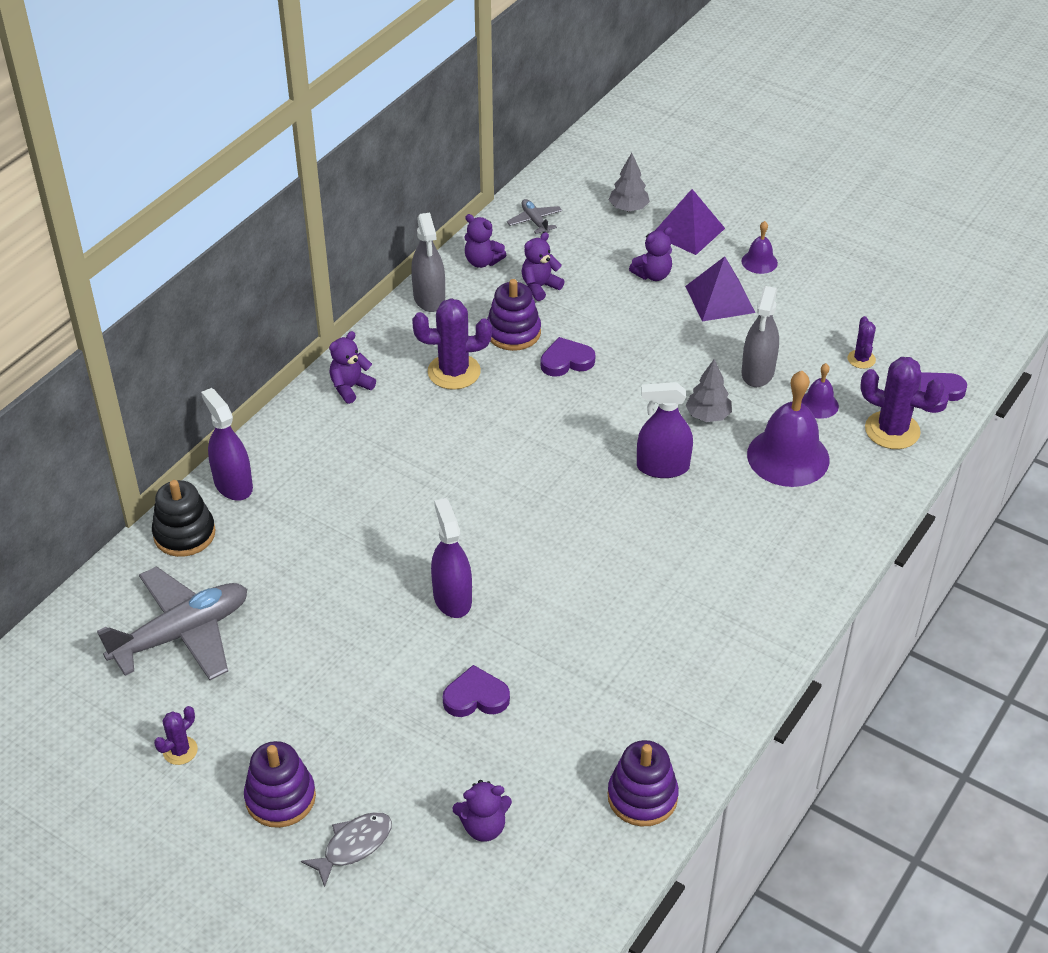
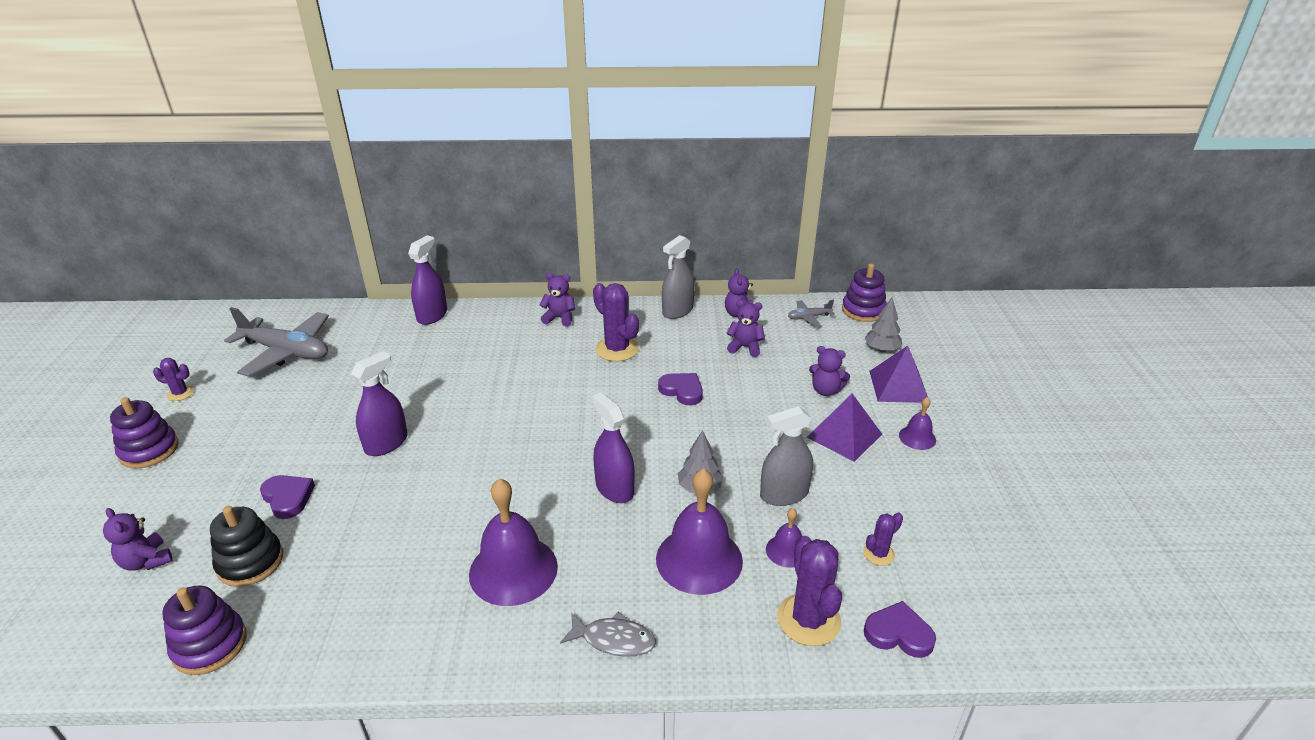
camera: 55 degrees right, 10 degrees down
black stacking toy [152,480,216,557] -> black stacking toy moved to [210,506,283,587]
grey fish [301,812,392,887] -> grey fish moved to [560,612,656,657]
purple stacking toy [487,279,541,351] -> purple stacking toy moved to [842,264,887,322]
grey plane [507,199,562,234] -> grey plane turned 135 degrees counterclockwise [788,300,835,327]
none -> purple bell [469,478,558,606]

